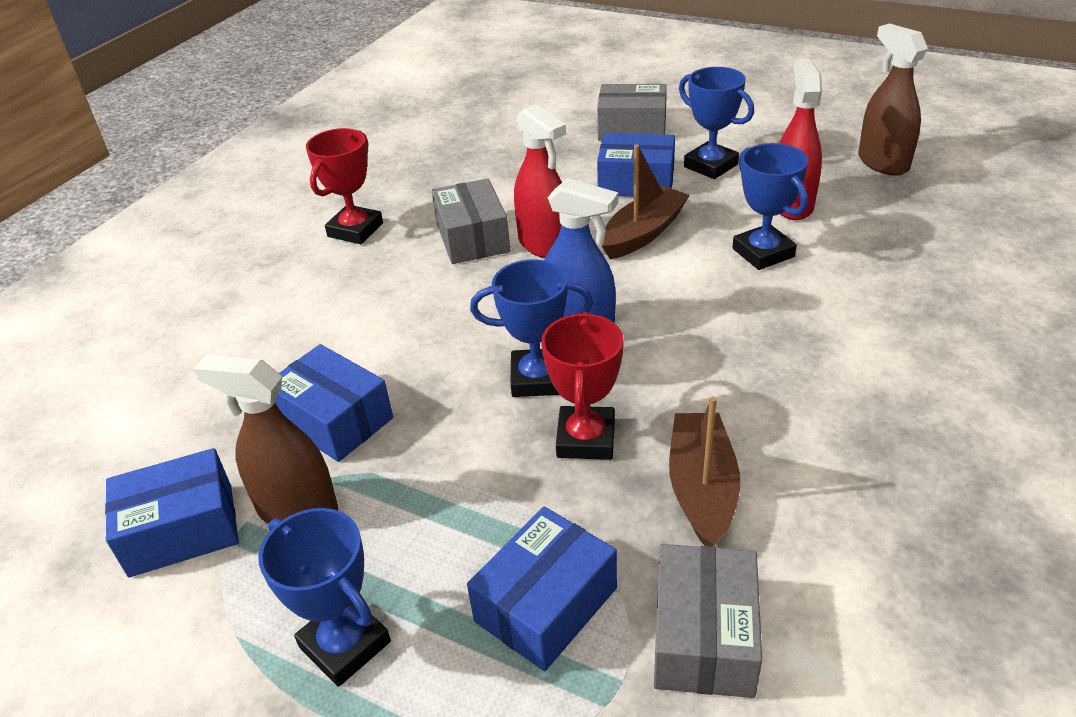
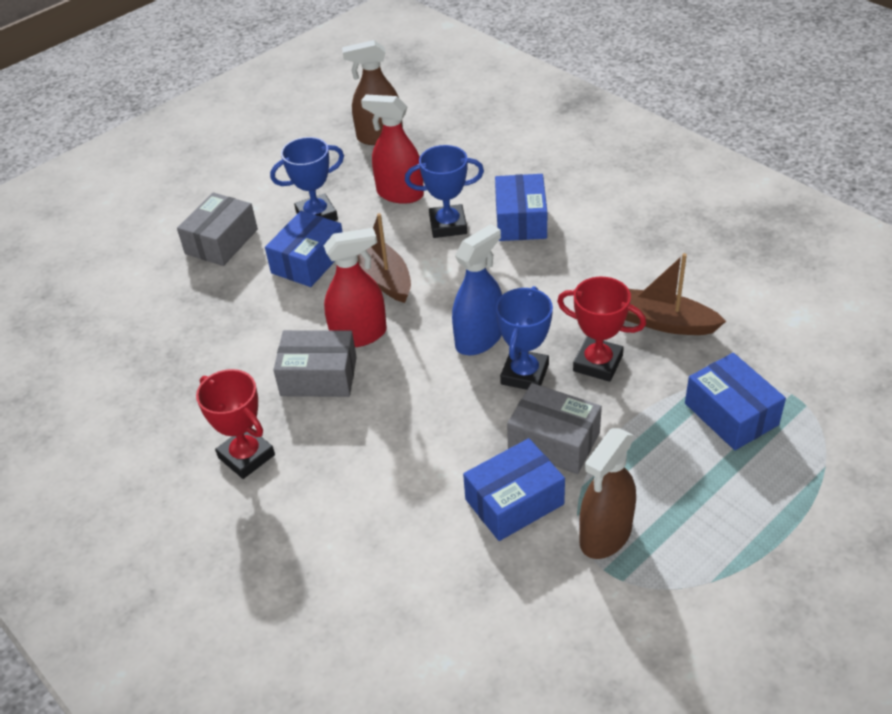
camera: 70 degrees left, 5 degrees up
blue box [105,448,239,577] -> blue box moved to [495,174,547,241]
blue trophy [258,508,391,687] -> none
grey box [654,544,762,698] -> grey box moved to [507,383,602,474]

